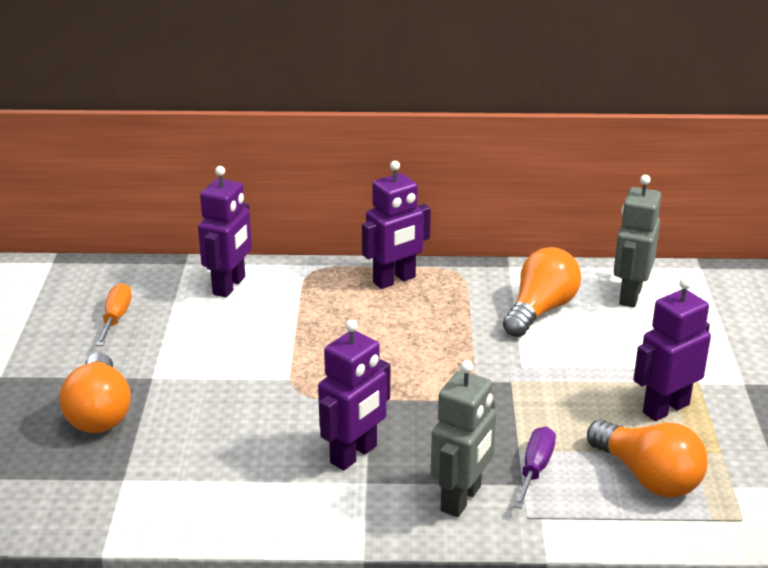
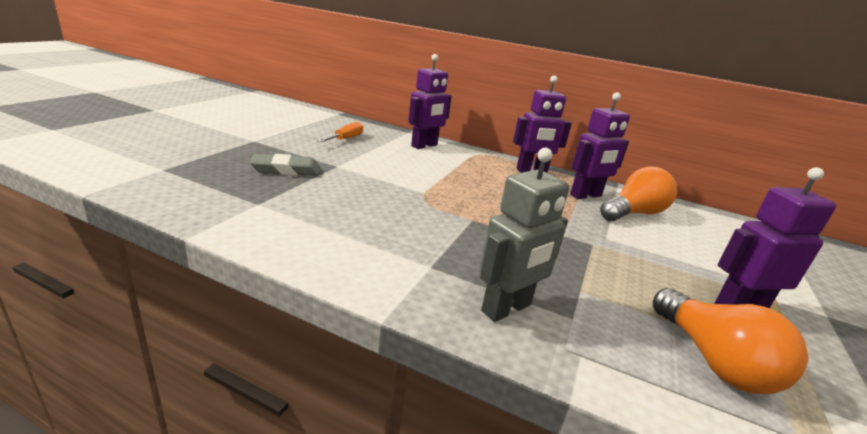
camera: 20 degrees right, 5 degrees down
orange light bulb [60,353,131,433] -> grey eraser [250,154,321,176]
purple robot [318,319,390,471] -> purple robot moved to [570,92,630,199]
purple screwdriver [513,427,556,509] -> none
grey robot [613,175,661,308] -> none

